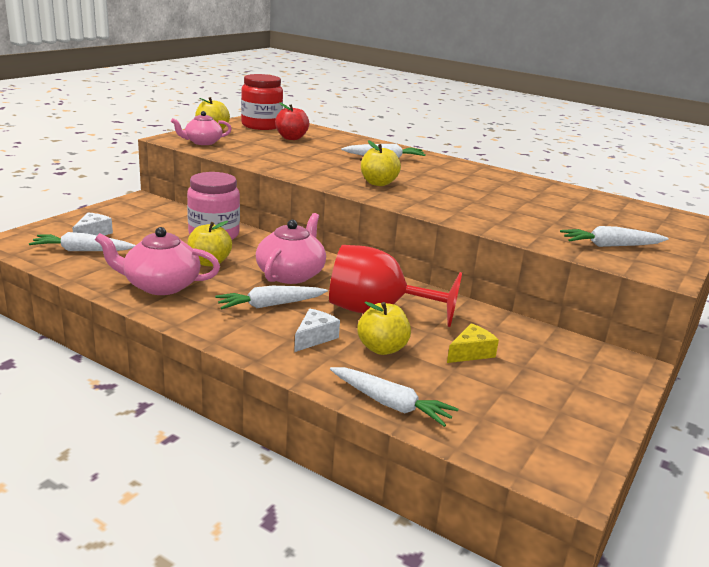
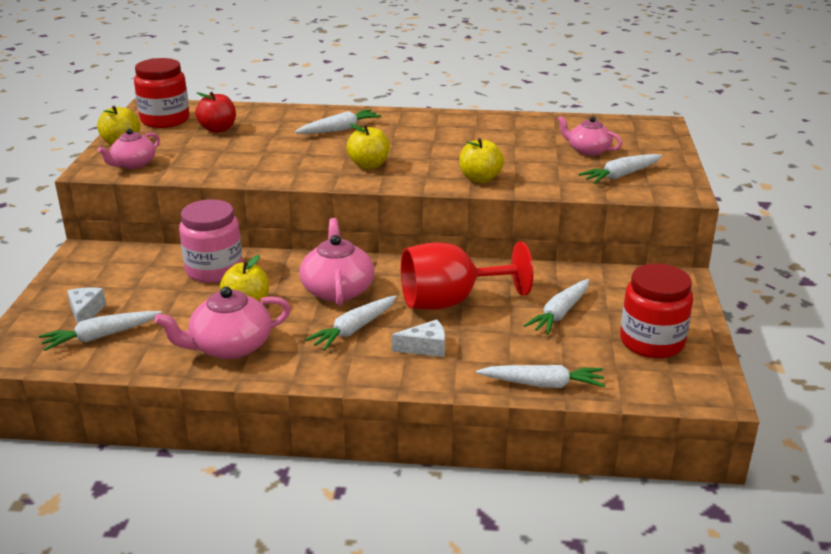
camera: 25 degrees left, 5 degrees up
white cheese [294,309,340,352] -> white cheese turned 75 degrees clockwise [392,319,445,357]
yellow apple [357,302,411,355] -> yellow apple moved to [459,138,504,183]
yellow cheese [447,323,499,363] -> white carrot [524,279,589,335]
none -> pink teapot [557,116,622,156]
none -> red jar [620,264,693,358]

